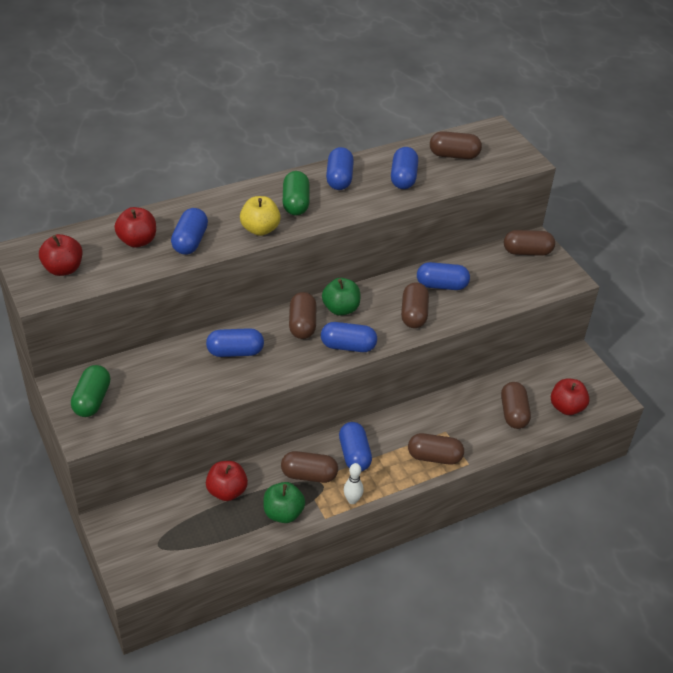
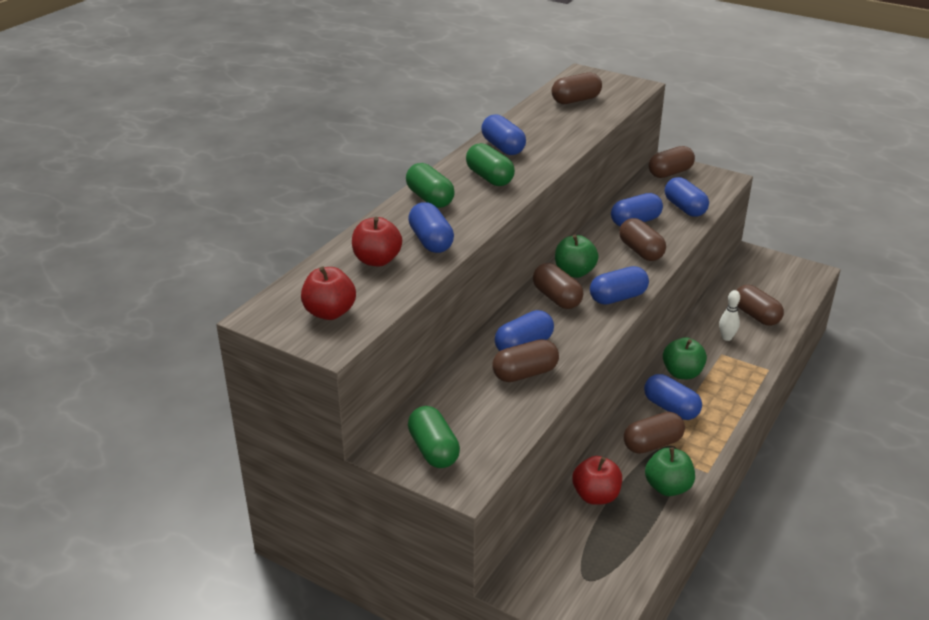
camera: 30 degrees left, 10 degrees down
yellow apple [240,196,281,236] -> none
white bowling pin [344,463,364,504] -> white bowling pin moved to [719,290,740,341]
blue capsule [391,147,418,189] -> blue capsule moved to [665,177,709,217]
brown capsule [408,433,464,465] -> brown capsule moved to [492,339,559,382]
red apple [551,378,590,415] -> none
none -> green capsule [406,163,455,208]
none -> green apple [663,337,707,379]

